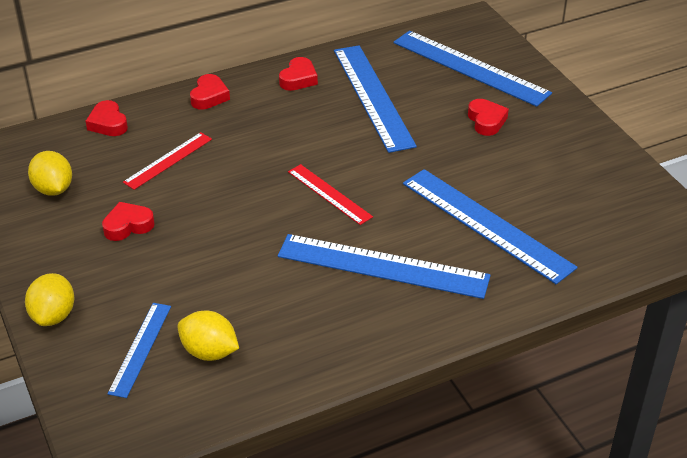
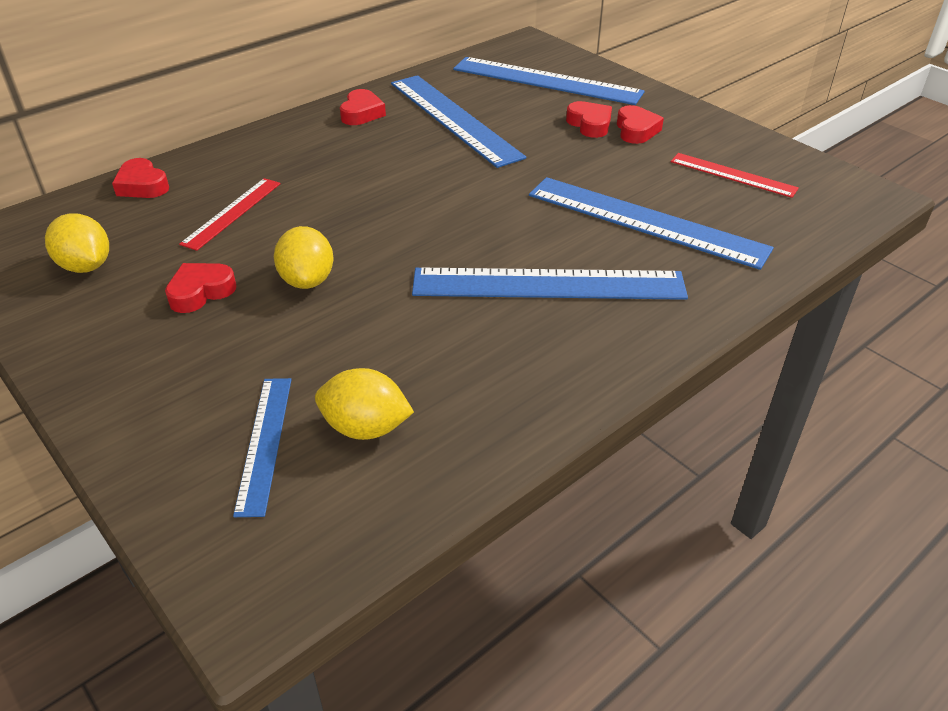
camera: 15 degrees left, 0 degrees up
yellow lemon [25,273,74,326] -> yellow lemon moved to [274,226,333,289]
red heart [190,74,230,110] -> red heart moved to [617,105,664,144]
red ruler [288,164,373,225] -> red ruler moved to [671,153,799,198]

